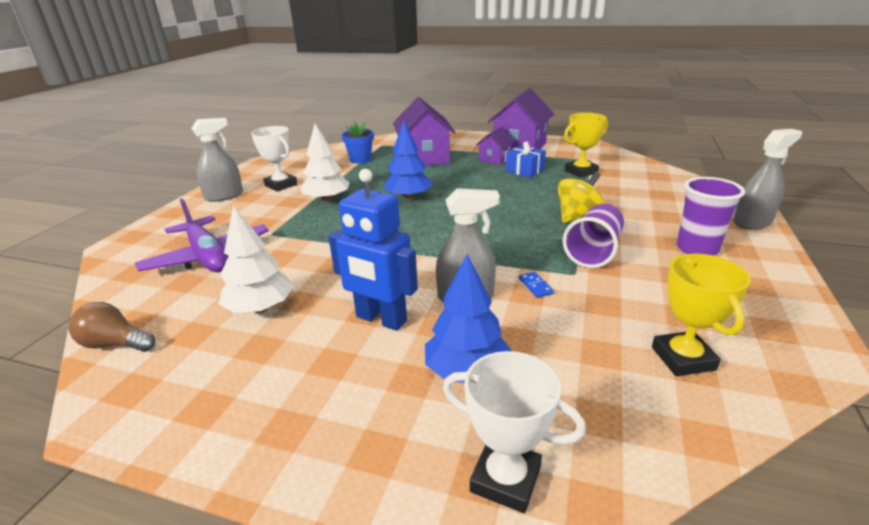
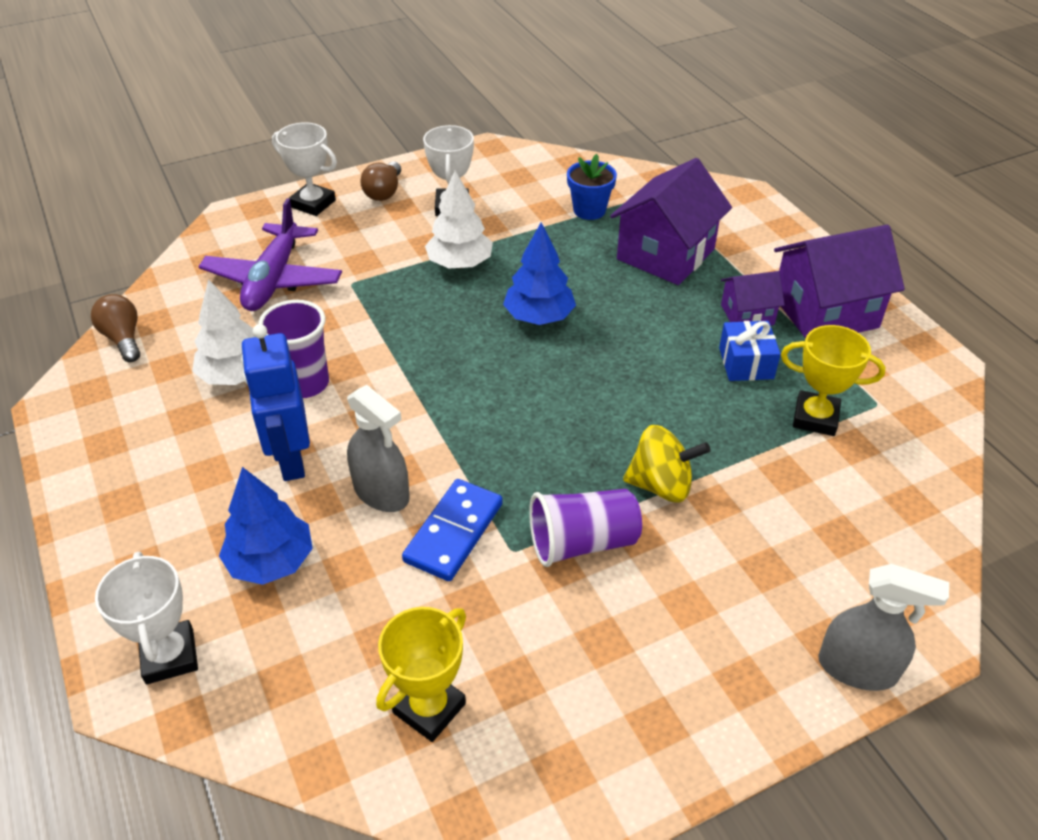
camera: 45 degrees right, 15 degrees up
grey spray bottle [191,118,243,202] -> brown light bulb [360,161,401,201]
blue domino [519,272,554,298] -> blue domino [402,479,503,581], size x2.28
purple cup [677,177,745,256] -> purple cup moved to [258,300,329,398]
none -> white trophy [272,122,337,216]

